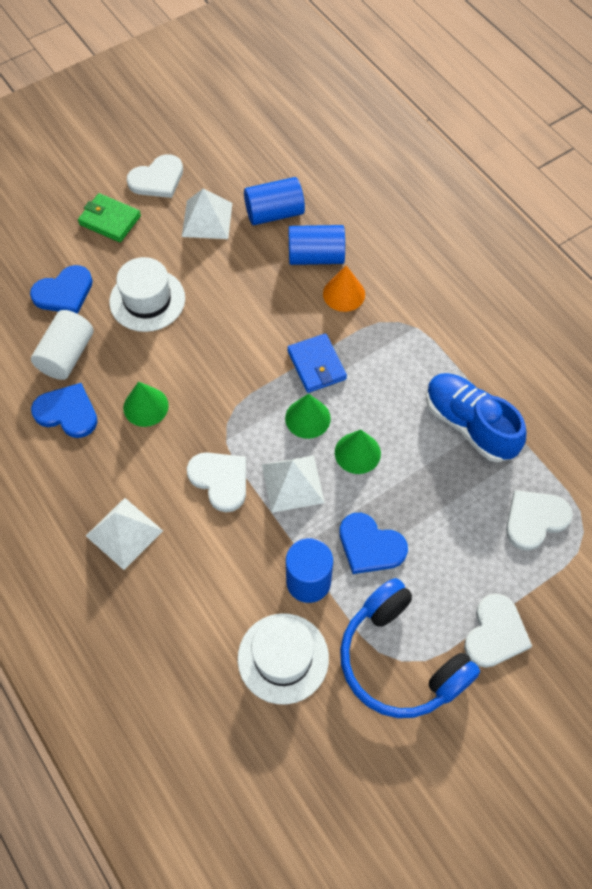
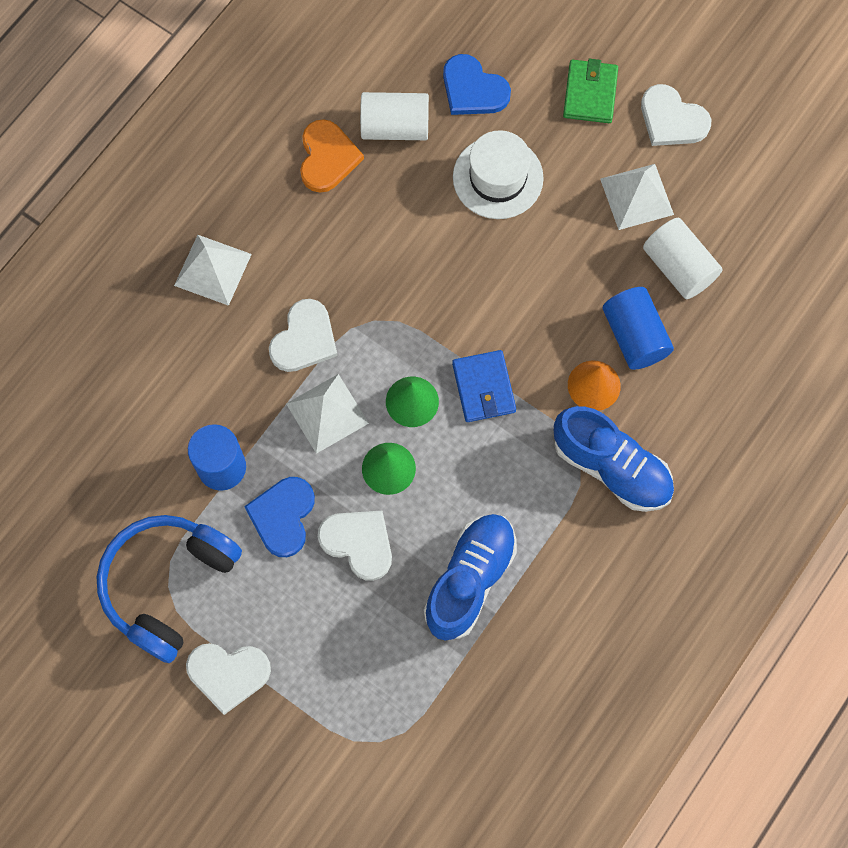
camera: 70 degrees right, 10 degrees up
blue heart [31,383,98,438] -> orange heart [300,119,364,193]
green cone [123,381,169,427] -> none
white hat [238,613,329,704] -> none
blue cylinder [244,177,305,225] -> white cylinder [643,218,722,299]
blue wallet [287,333,347,393] -> blue wallet turned 60 degrees counterclockwise [452,350,516,422]
white heart [506,490,573,551] -> white heart moved to [318,511,392,581]
none -> blue shoe [554,406,674,512]

